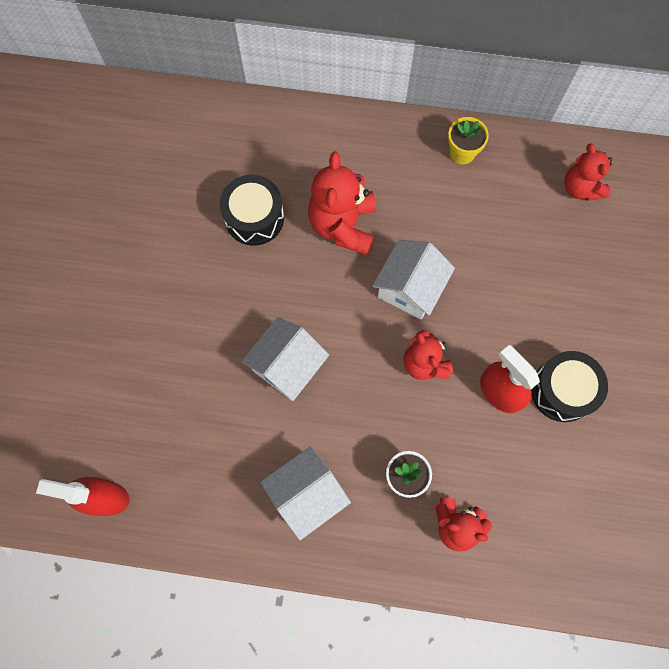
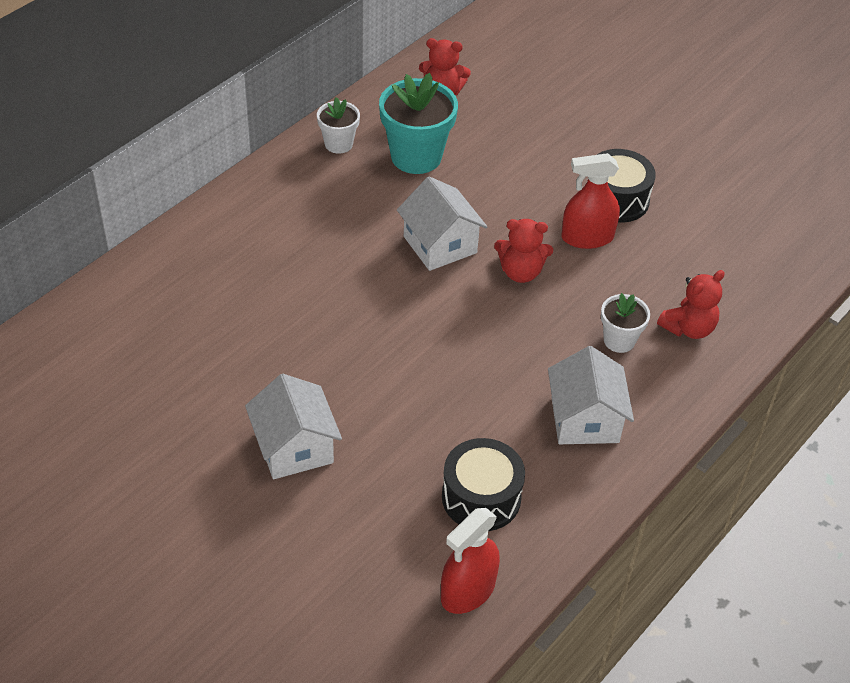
camera: 60 degrees left, 25 degrees down
black drum [220,175,284,246] -> black drum moved to [442,438,525,531]
white house [241,317,329,401] -> white house moved to [245,374,342,479]
red teddy bear [308,152,376,255] -> none
yellow flower pot [448,117,489,164] -> white flower pot [317,97,360,154]
none -> turquoise flower pot [379,73,458,174]

